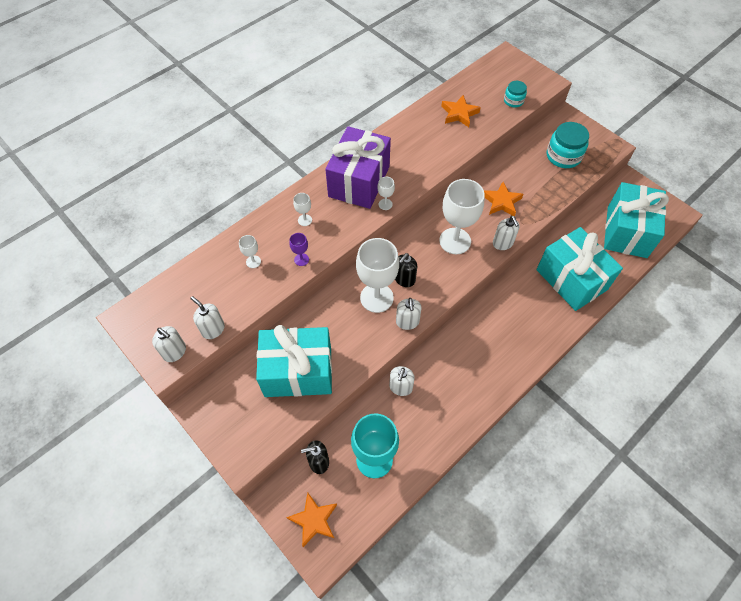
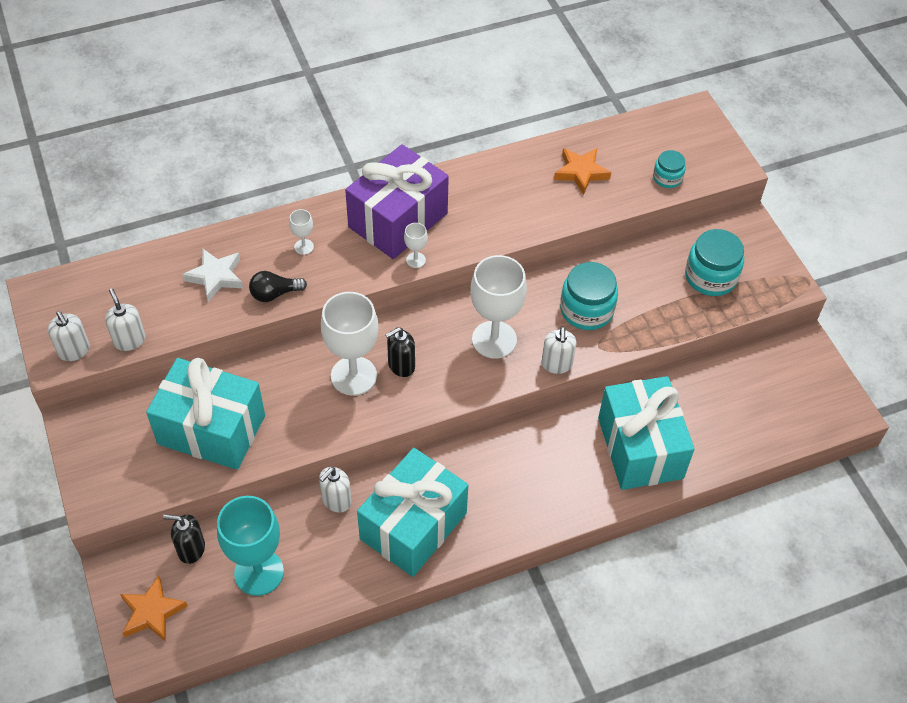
camera: 20 degrees right, 5 degrees down
white goblet [239,235,261,268] -> white star [182,249,243,302]
purple goblet [289,233,309,266] -> black light bulb [249,271,307,302]
white soap dispenser [396,298,422,330] -> none
orange star [484,182,523,216] -> turquoise jar [560,262,618,330]
turquoise gift [604,182,669,258] -> turquoise gift moved to [357,448,468,577]

